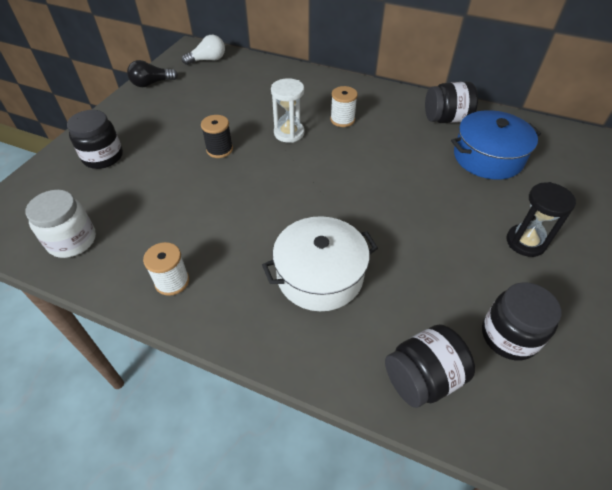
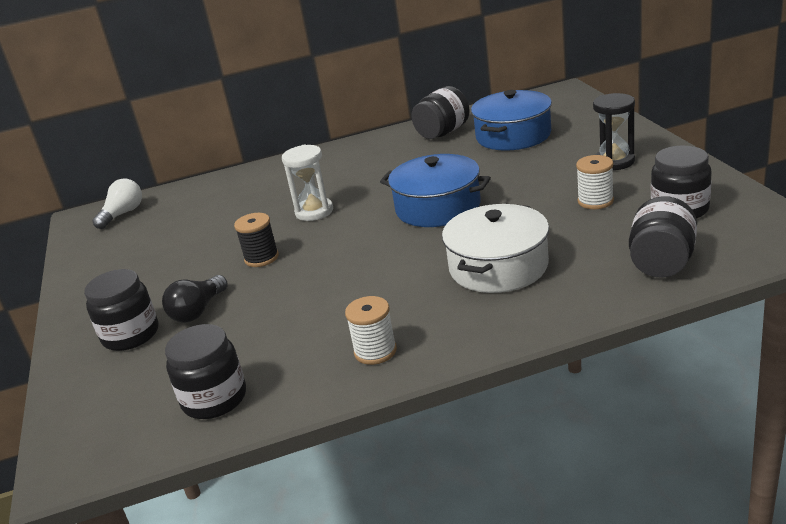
camera: 35 degrees left, 20 degrees down
white jar [25,190,96,258] -> black jar [165,324,246,419]
black light bulb [127,60,178,87] -> black light bulb moved to [162,275,228,323]
white spool [330,86,358,127] -> white spool moved to [576,155,614,209]
none -> blue pot [380,154,491,227]

